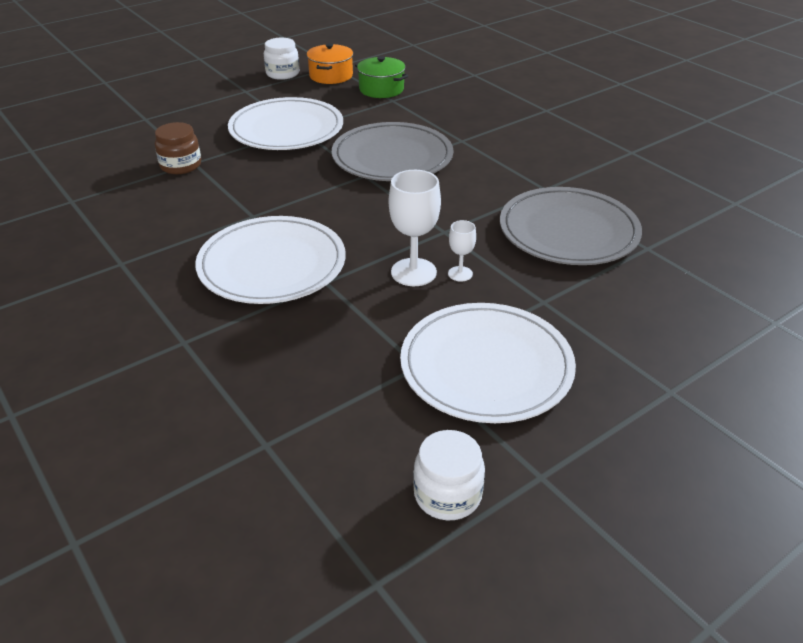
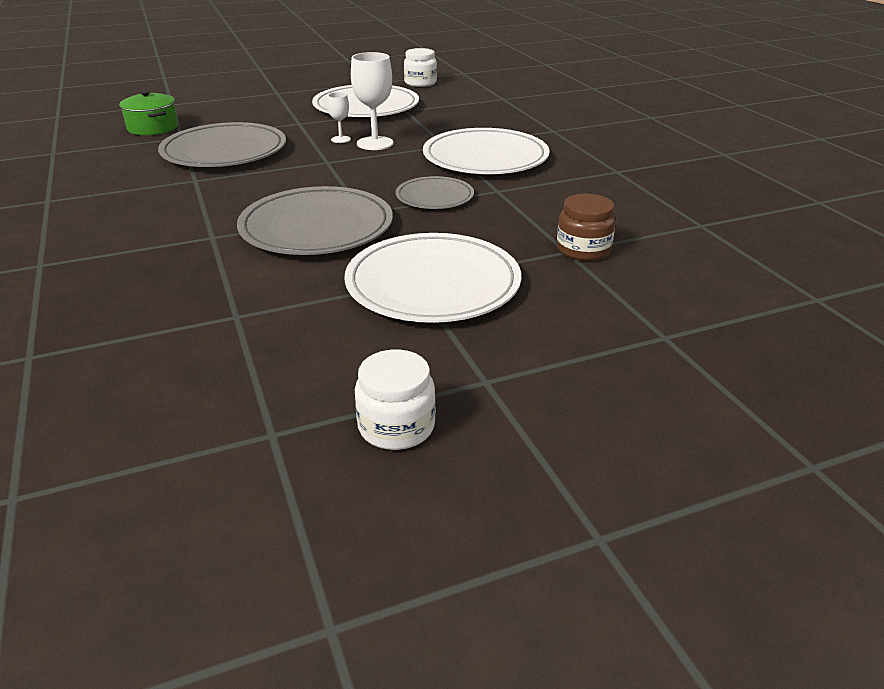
camera: 165 degrees left, 5 degrees down
orange pot [307,43,353,84] -> none
green pot [355,56,408,98] -> green pot moved to [119,91,178,135]
none -> grey plate [395,176,474,209]

